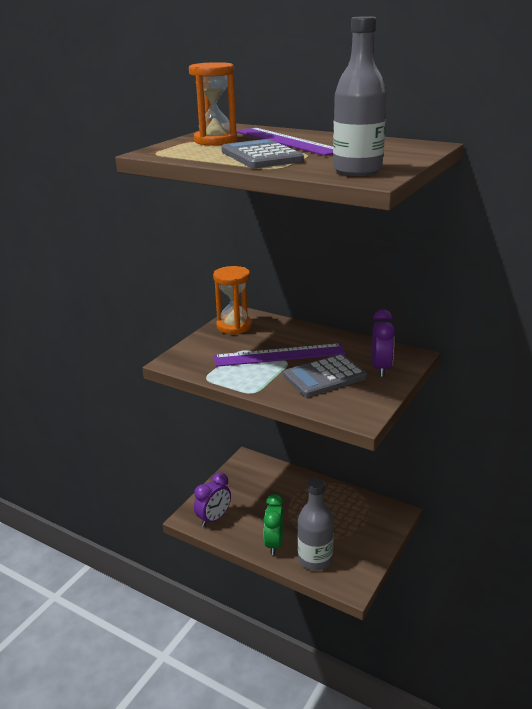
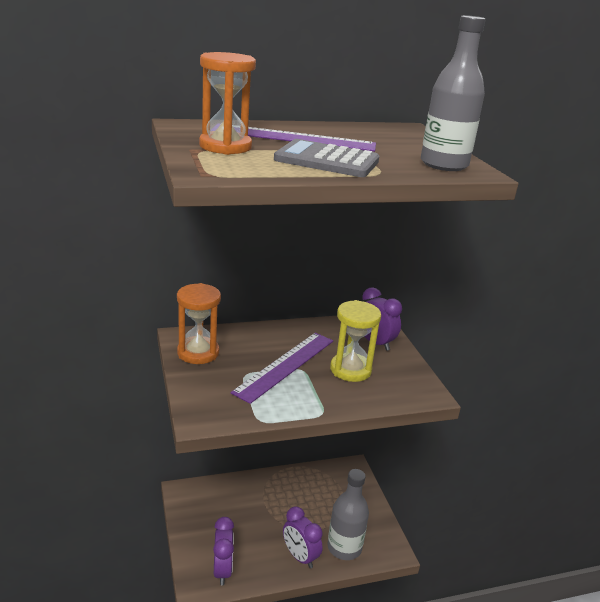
camera: 50 degrees left, 0 degrees up
green clock [263,494,284,555] -> purple clock [283,506,323,568]
grey calculator [283,354,367,397] -> yellow hourglass [330,300,381,382]

